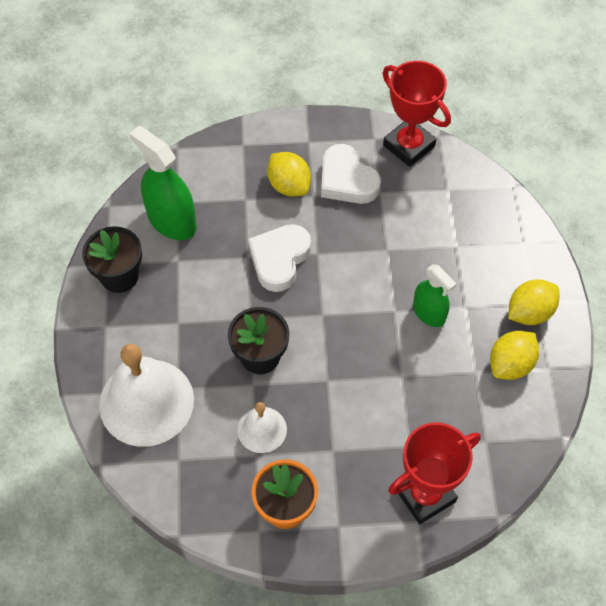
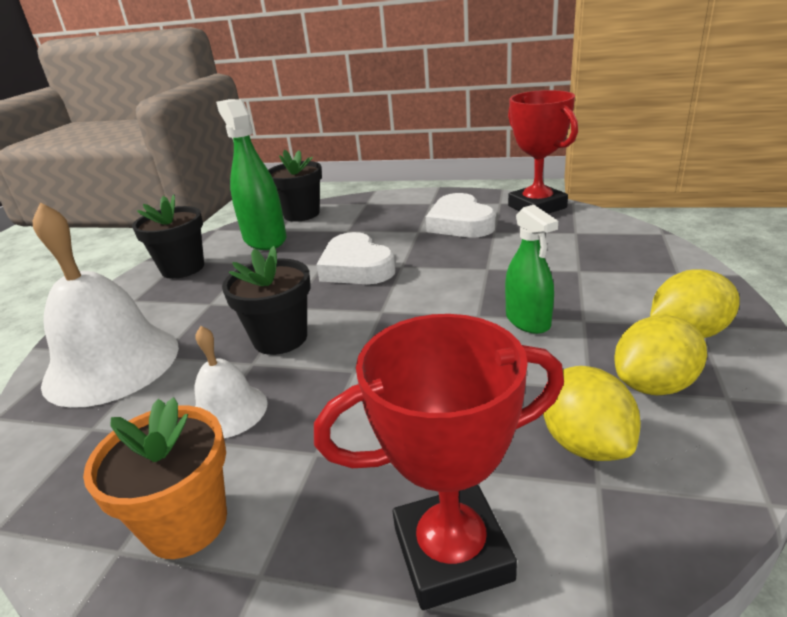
camera: 20 degrees right, 30 degrees down
white heart [248,224,311,292] -> white heart turned 75 degrees counterclockwise [316,232,395,284]
yellow lemon [267,152,311,197] -> yellow lemon moved to [543,366,641,461]
none -> black flower pot [268,149,322,222]

